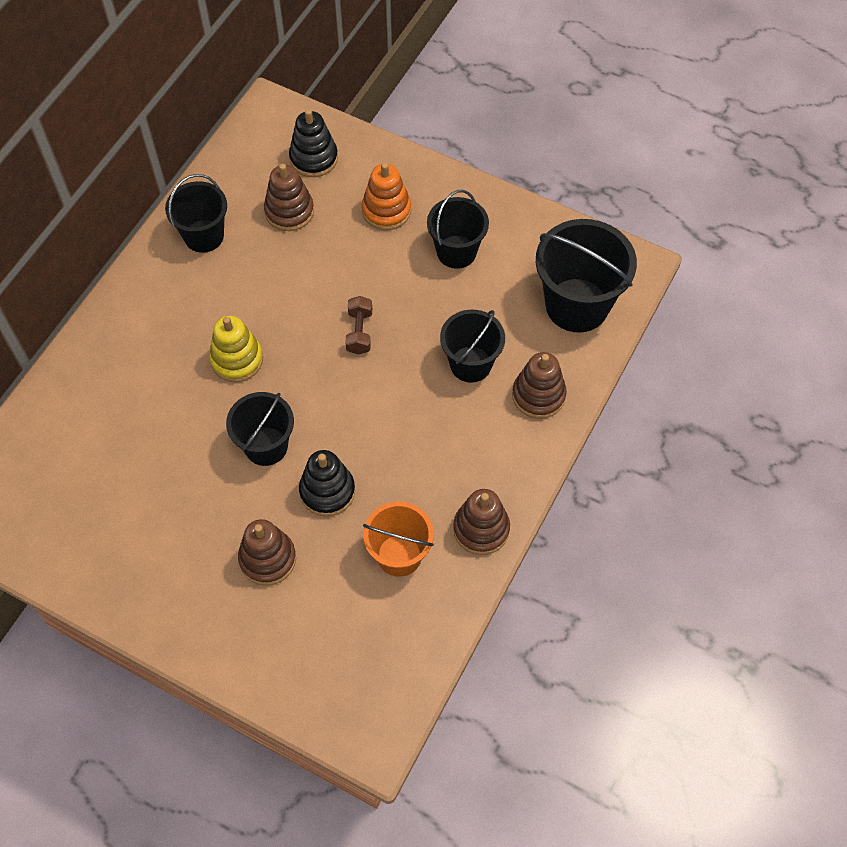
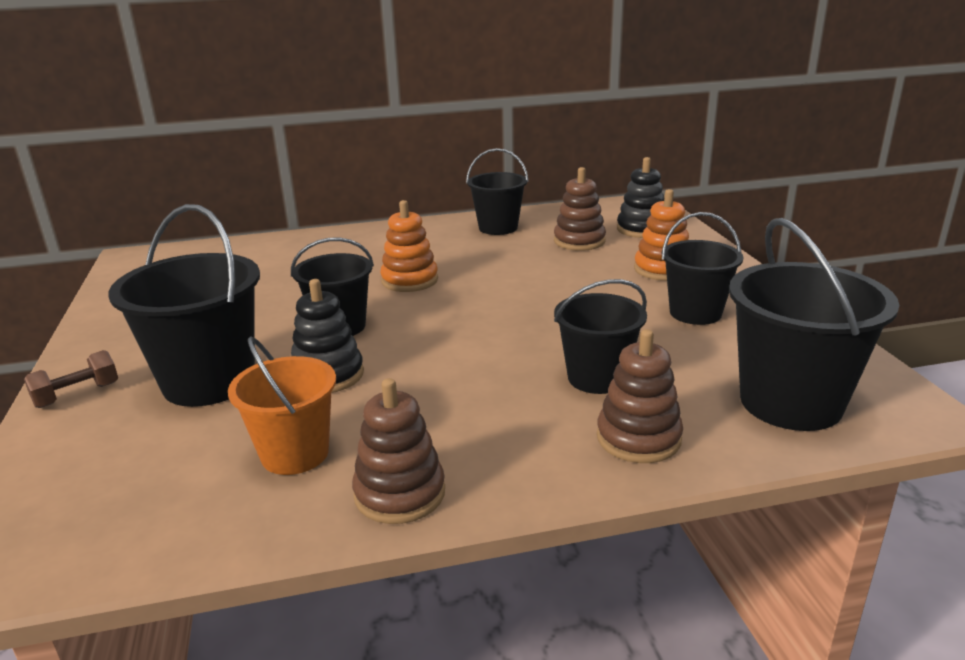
camera: 50 degrees right, 35 degrees down
yellow stacking toy [209,316,263,382] -> orange stacking toy [380,200,438,292]
brown stacking toy [238,519,296,586] -> black bucket [108,204,260,407]
brown dumbbell [345,296,372,355] -> brown dumbbell moved to [24,350,118,408]

